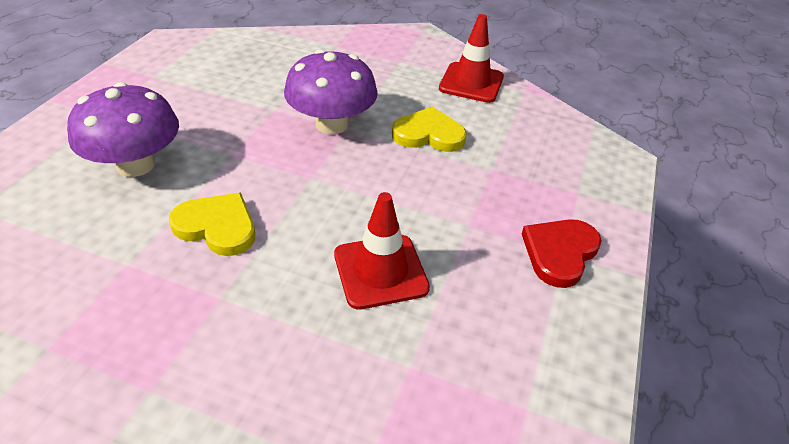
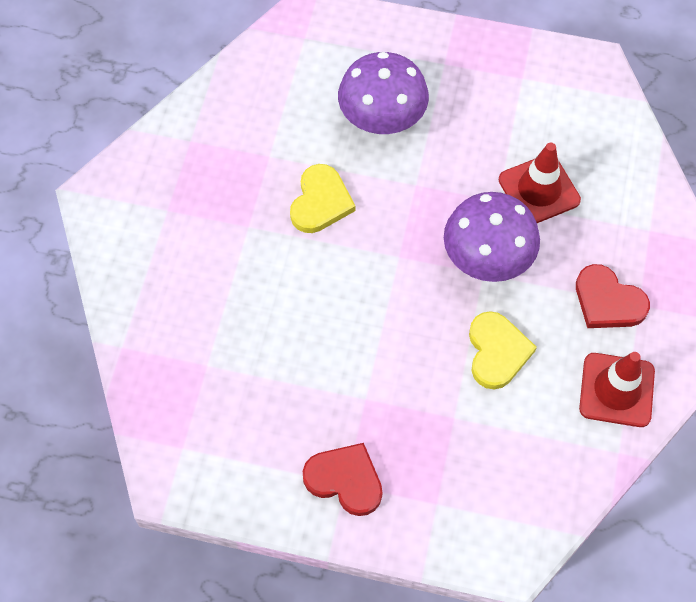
camera: 85 degrees right, 20 degrees up
red traffic cone [334,192,430,310] -> red traffic cone moved to [499,143,581,223]
none -> red heart [576,264,650,328]

